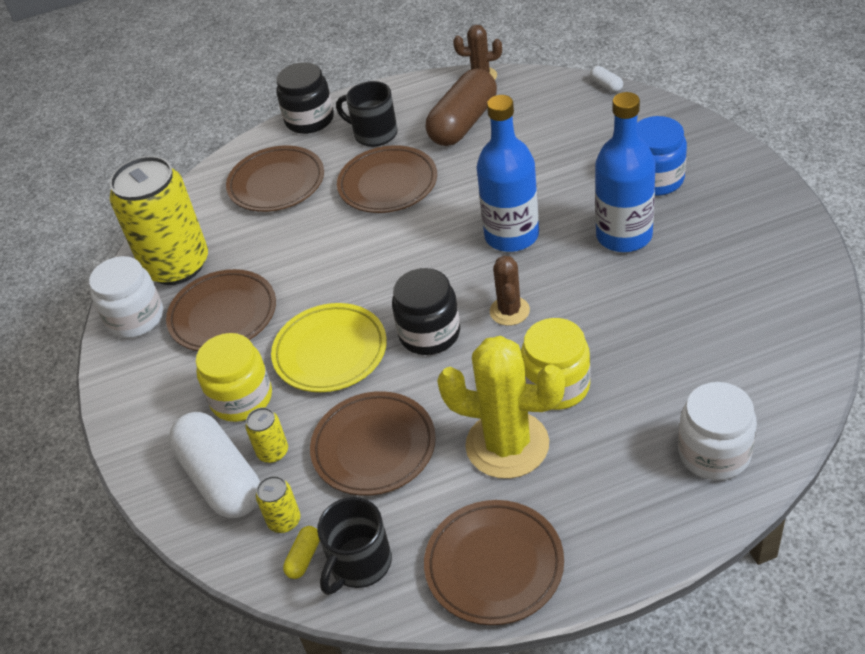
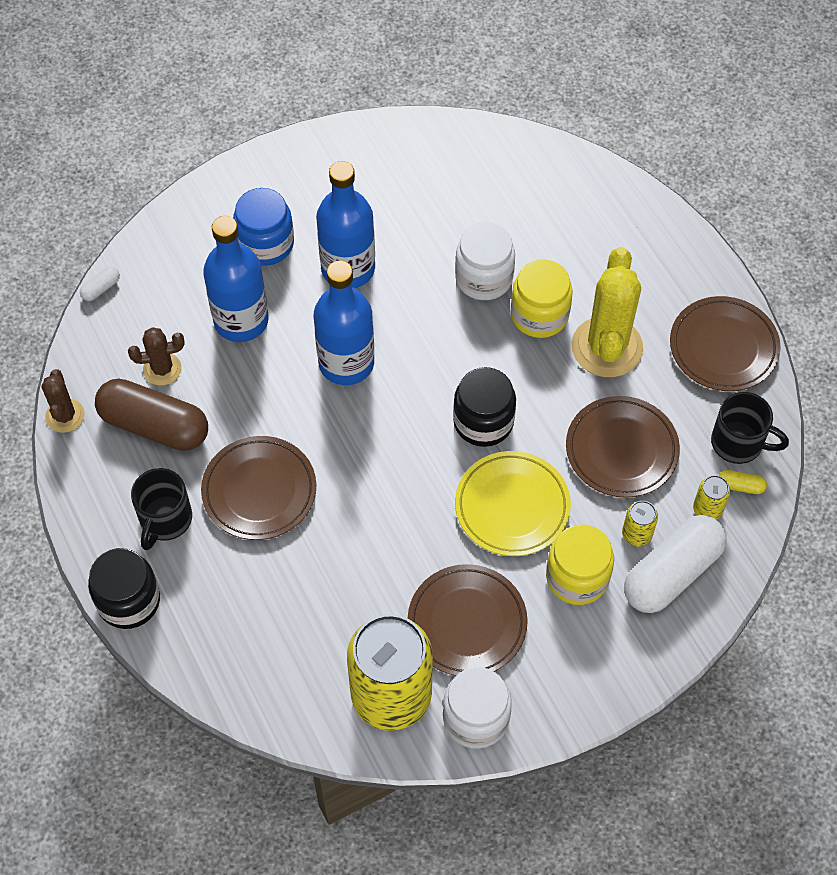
camera: 105 degrees left, 15 degrees up
brown plate [226,146,324,212] -> none
brown cactus [490,256,530,326] -> brown cactus moved to [128,327,185,385]
white jar [678,382,757,480] -> white jar moved to [455,222,515,300]
none -> blue bottle [203,216,269,342]

